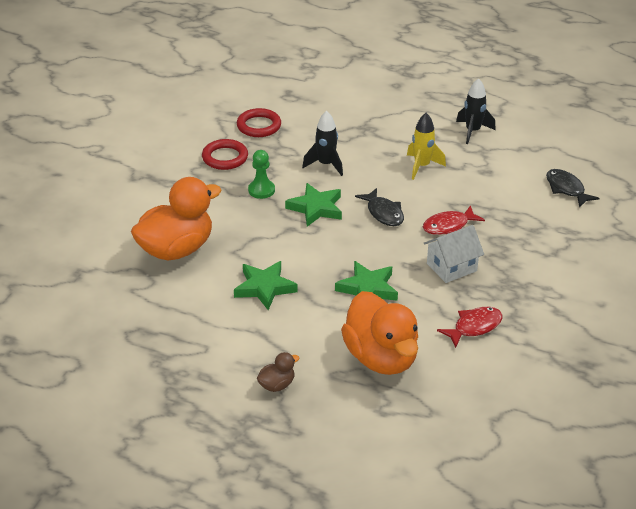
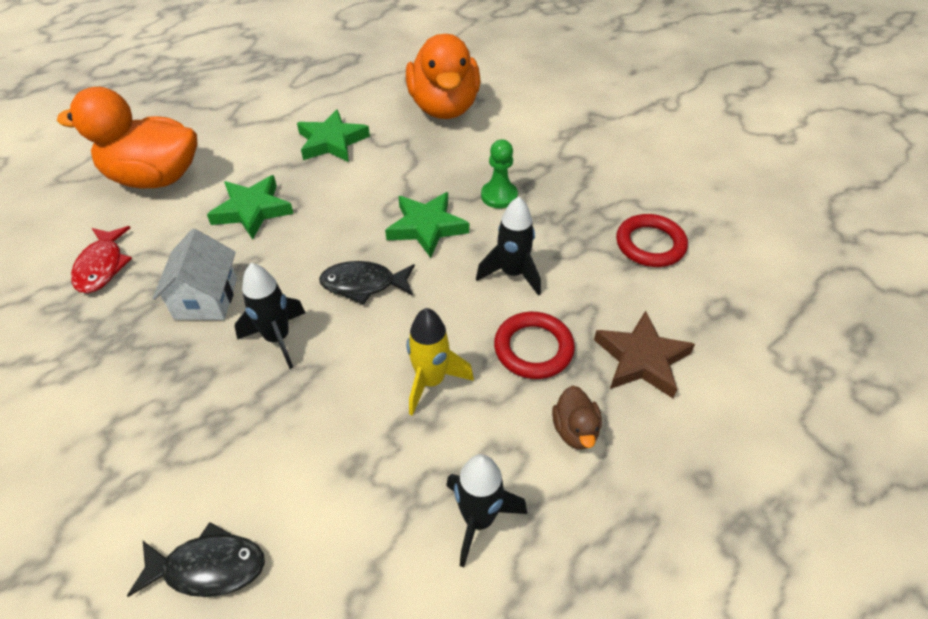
camera: 120 degrees right, 10 degrees up
red ring [202,139,248,170] -> red ring moved to [494,312,575,379]
brown duck [257,352,299,392] -> brown duck moved to [552,386,602,450]
red fish [423,205,485,235] -> black rocket [235,263,305,369]
none -> brown star [594,311,695,398]

